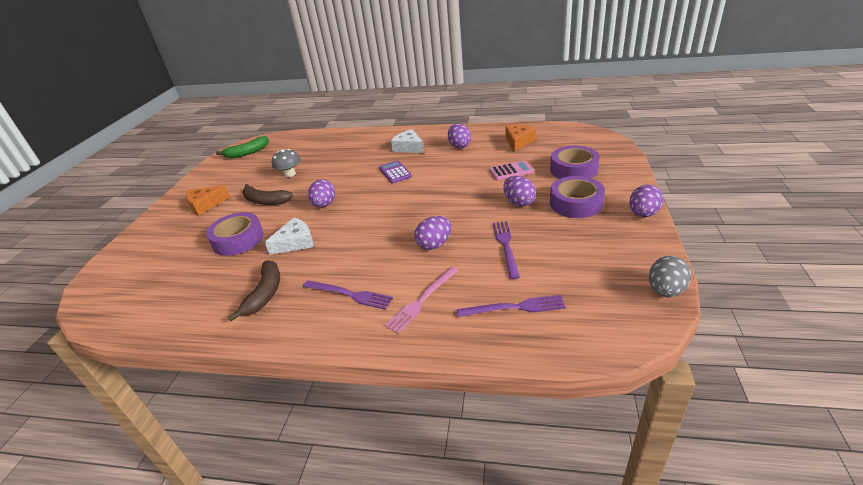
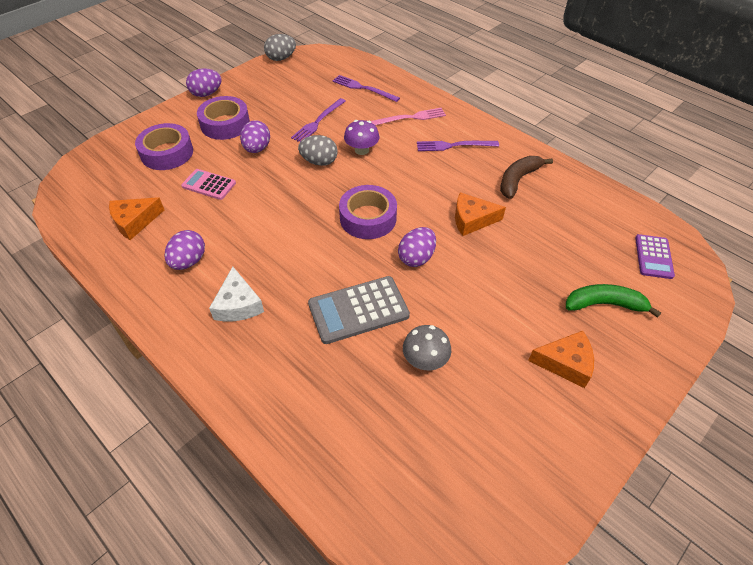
camera: 150 degrees left, 15 degrees up
purple tape [206,212,264,256] -> purple tape moved to [339,185,397,239]
green banana [216,136,269,158] -> green banana moved to [566,284,662,318]
brown banana [243,184,293,205] -> none
white cheese [265,218,314,255] -> orange cheese [455,192,506,236]
purple fork [303,281,393,310] -> purple fork turned 60 degrees counterclockwise [417,141,499,151]
purple calculator [379,161,412,183] -> purple calculator moved to [635,234,675,279]
purple egg [414,216,452,250] -> purple mushroom [344,120,379,155]
none -> grey egg [298,135,338,166]
none -> grey calculator [308,276,410,344]

